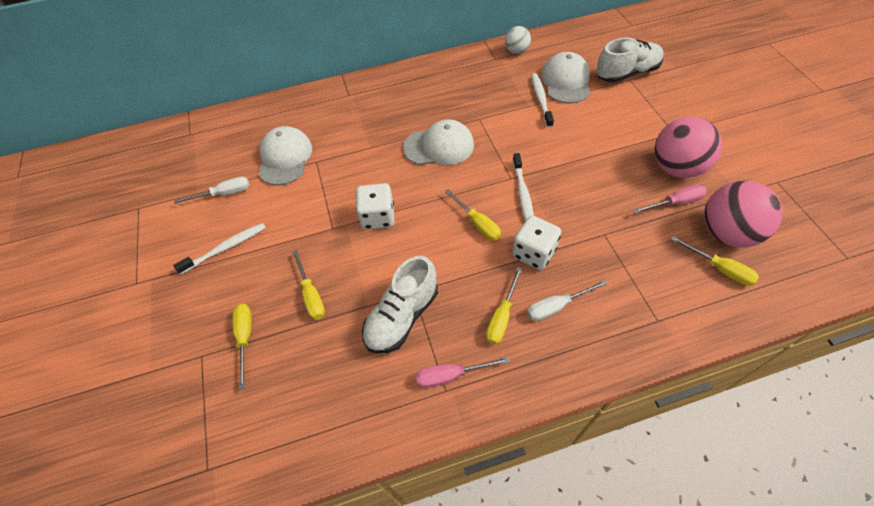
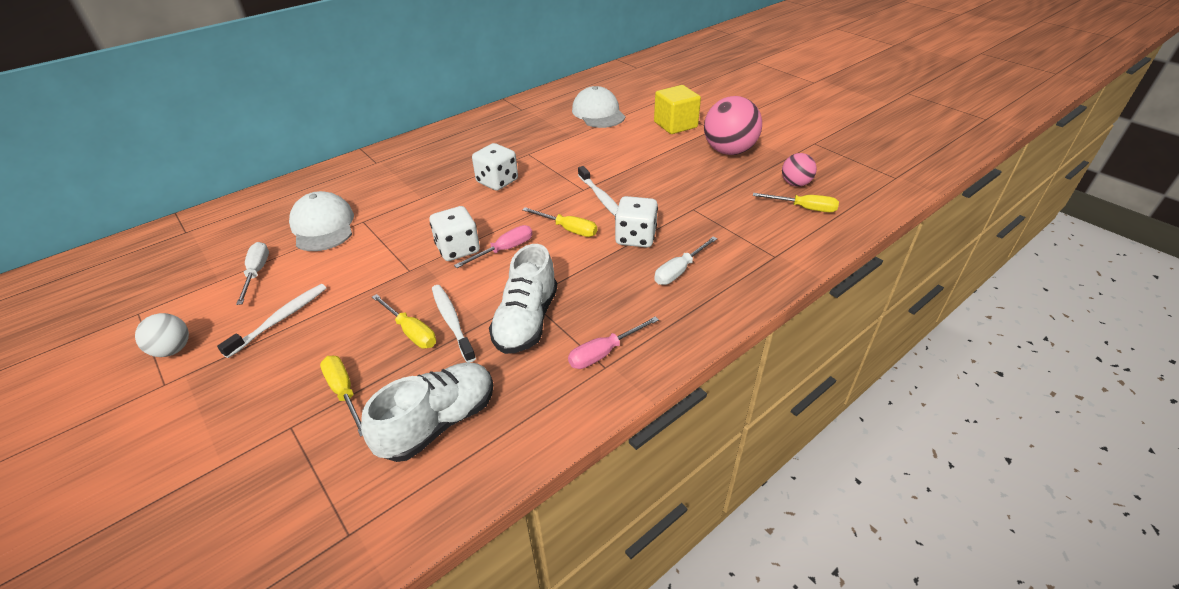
camera: 25 degrees left, 15 degrees down
white screwdriver [174,176,250,204] -> white screwdriver turned 60 degrees counterclockwise [236,242,269,305]
white cap [403,119,474,165] -> white dice [472,143,518,191]
yellow screwdriver [486,267,522,344] -> none
white ball [505,26,531,54] -> white ball moved to [135,313,189,357]
white toothbrush [531,73,554,128] -> white toothbrush moved to [432,285,476,363]
white shoe [596,38,664,83] -> white shoe moved to [361,362,493,462]
pink screwdriver [632,184,707,214] -> pink screwdriver moved to [454,225,533,268]
pink ball [704,181,782,248] -> pink ball [782,153,817,187], size x0.54
none -> yellow cube [654,85,701,134]

